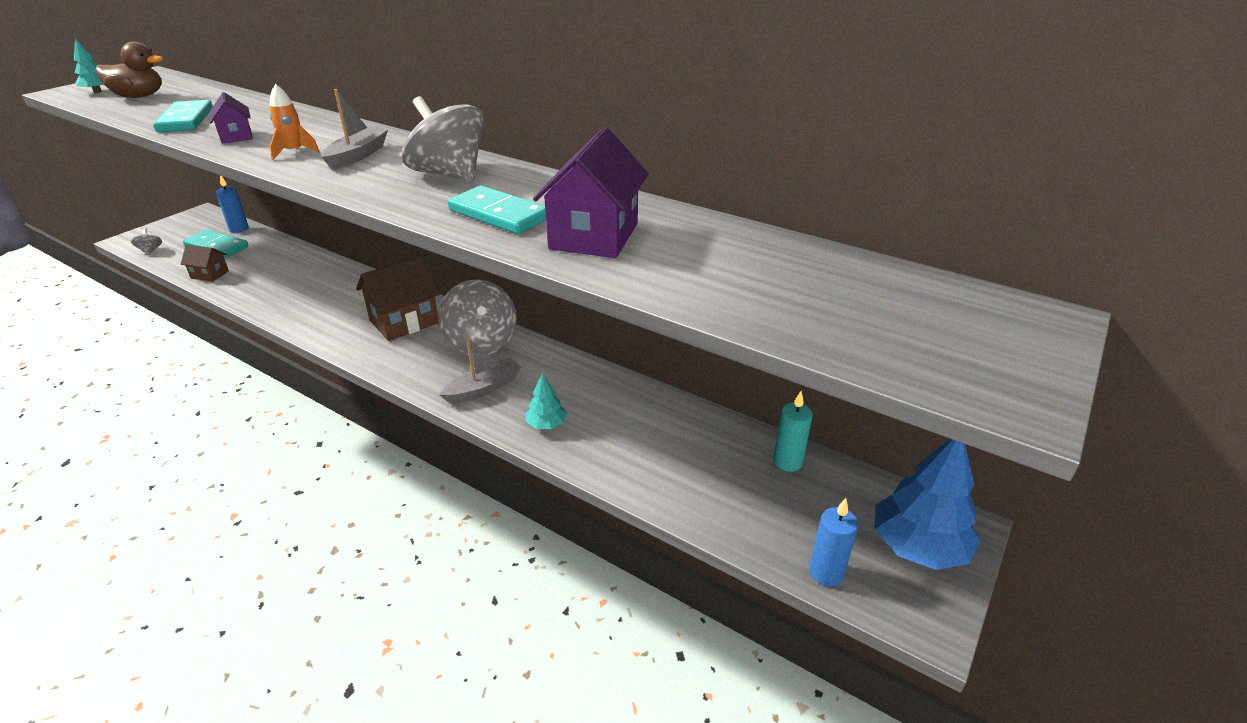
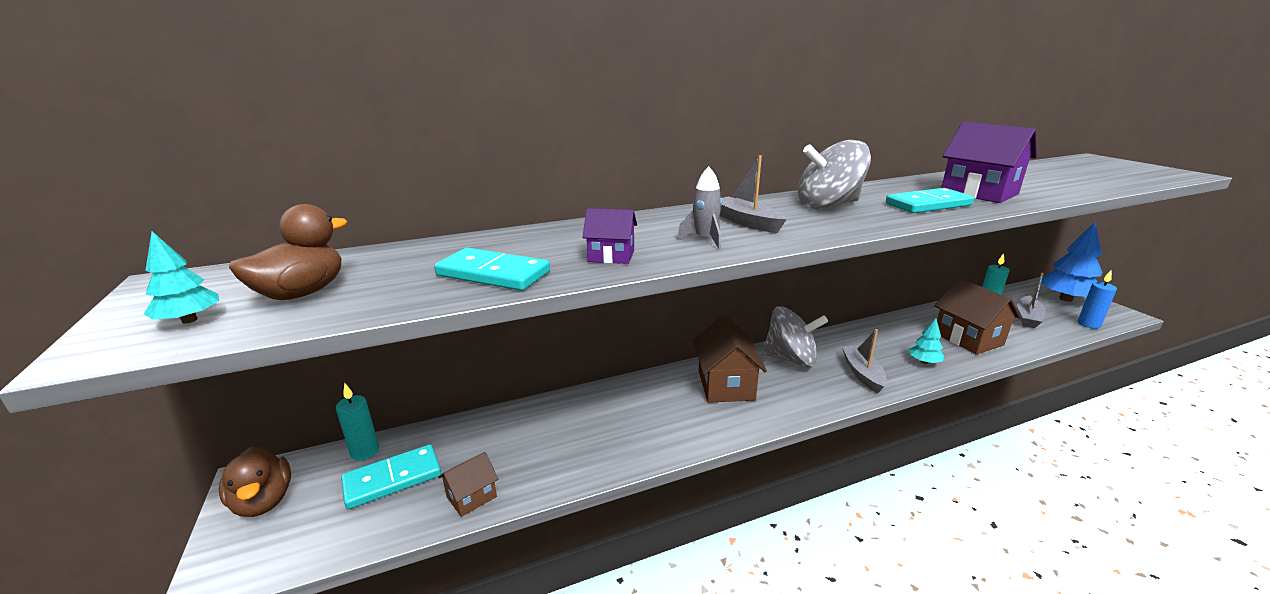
camera: 55 degrees left, 10 degrees down
grey spinning top [131,228,162,255] -> none
blue candle [216,176,249,233] -> turquoise candle [336,383,379,460]
orange rocket [269,84,320,160] -> grey rocket [677,167,722,249]
none -> brown duck [219,447,291,517]
none -> brown house [934,278,1021,355]
none -> grey boat [1017,273,1046,328]

